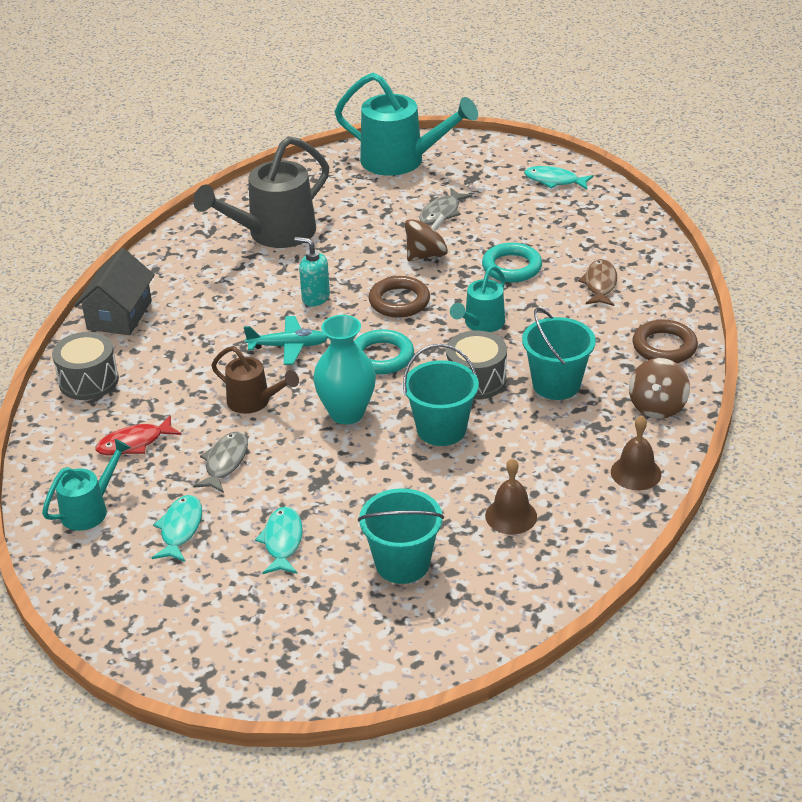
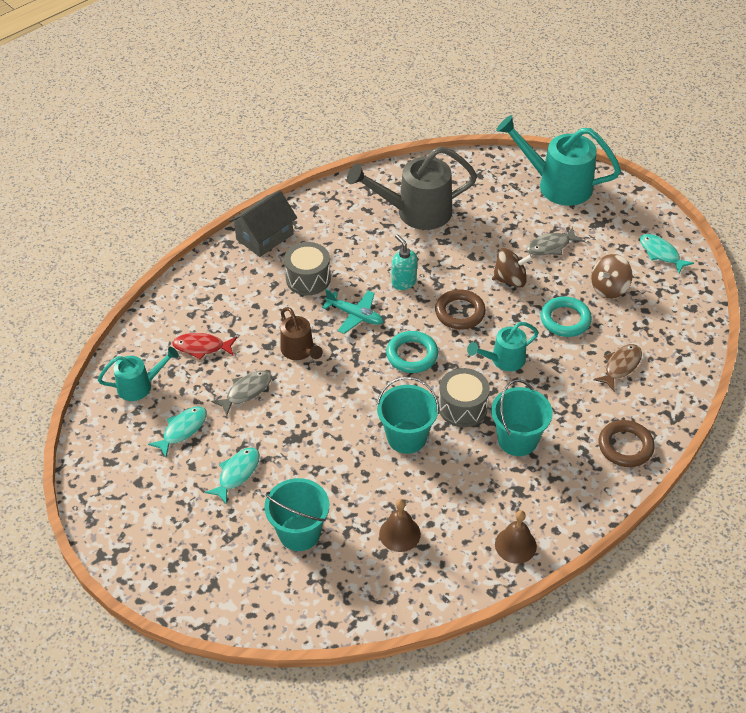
camera: 30 degrees right, 10 degrees up
grey drum [52,332,119,400] -> grey drum moved to [284,242,331,295]
turquoise vase [313,315,376,424] -> none
turquoise watering can [335,73,478,176] -> turquoise watering can turned 150 degrees clockwise [496,115,621,206]
brown spinning top [629,358,690,419] -> brown spinning top moved to [591,254,633,299]

